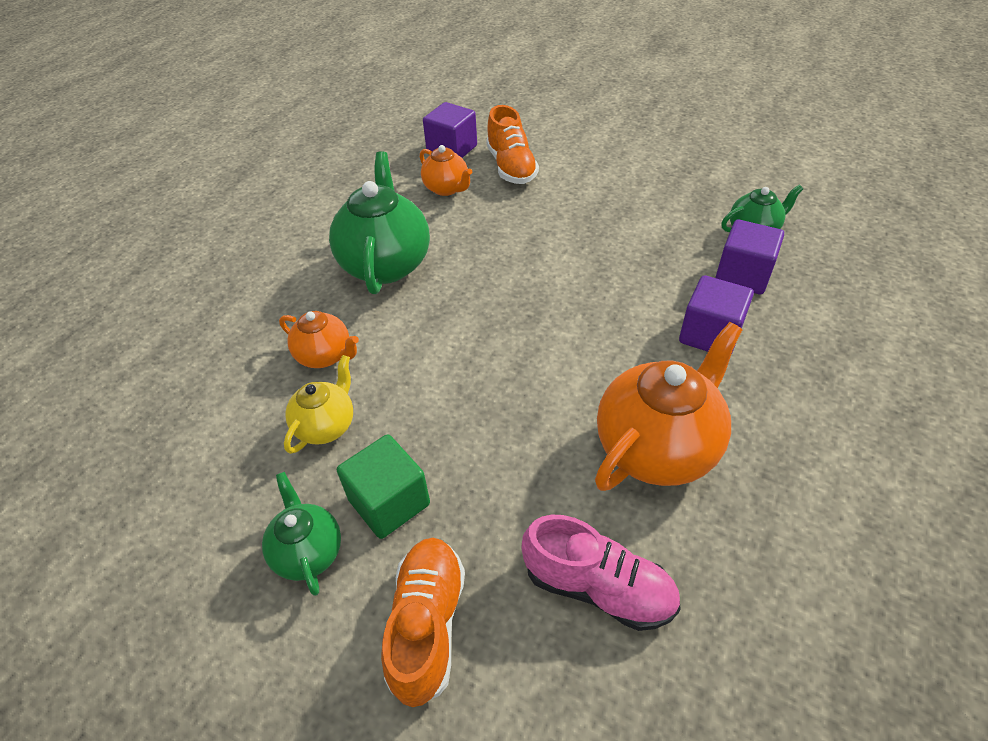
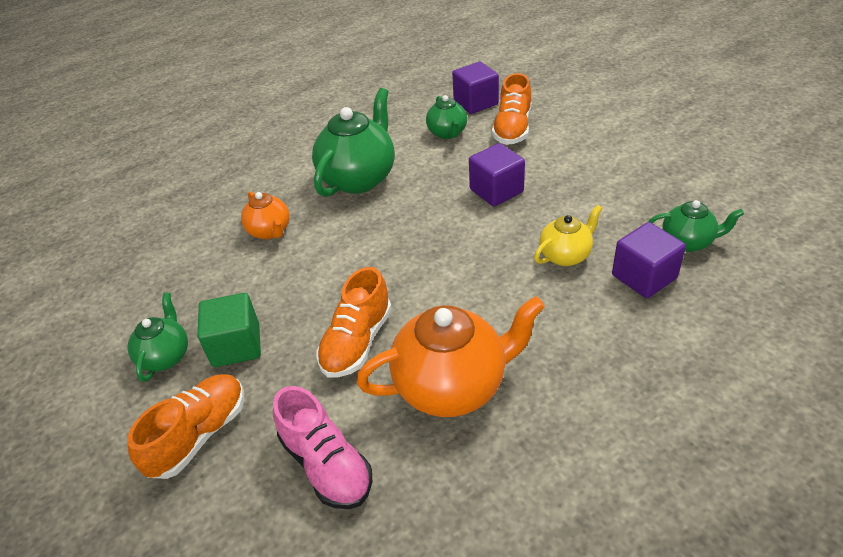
camera: 30 degrees right, 5 degrees down
yellow teapot [284,355,353,454] -> yellow teapot moved to [534,205,603,266]
orange teapot [420,145,472,196] -> green teapot [426,95,467,139]
purple cube [679,275,754,355] -> purple cube moved to [469,143,525,207]
none -> orange shoe [317,267,392,378]

